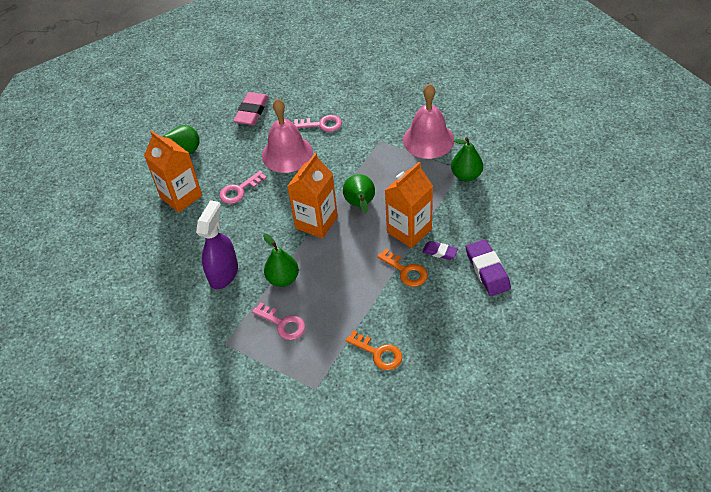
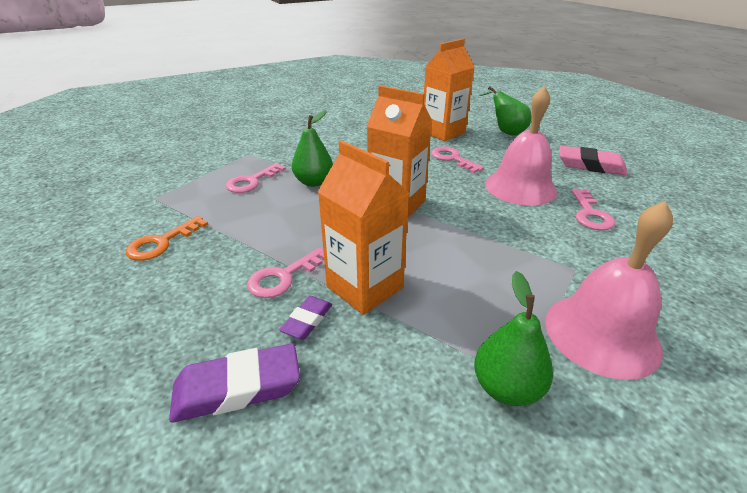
camera: 90 degrees right, 15 degrees down
purple spray bottle [196,200,238,289] -> none
green pear [343,174,375,213] -> none
orange key [377,249,427,287] -> pink key [247,247,324,298]

